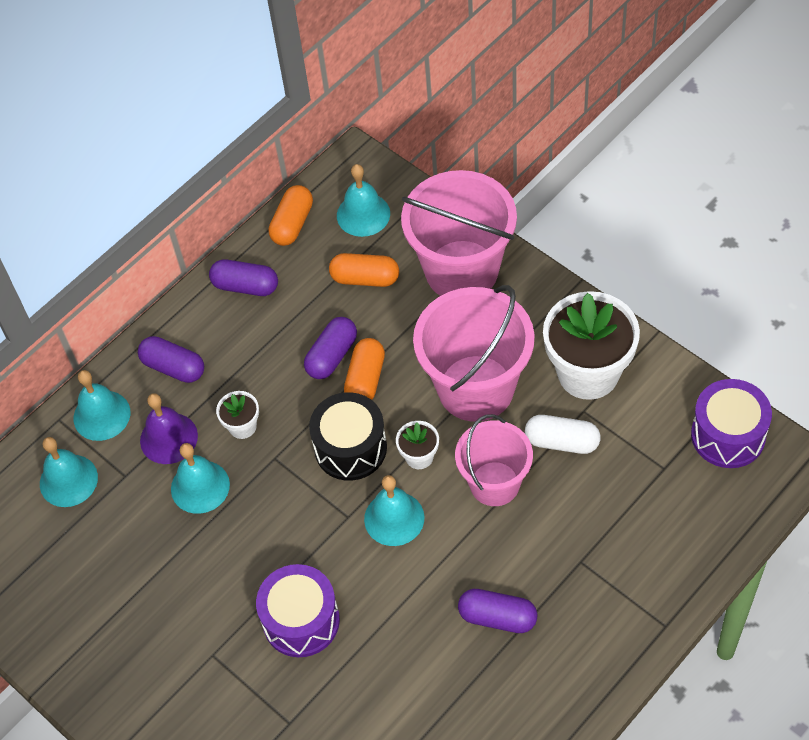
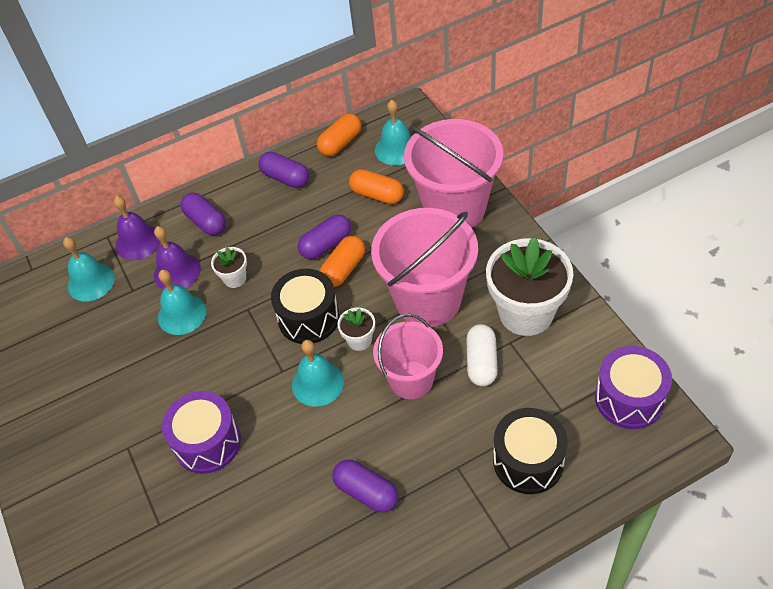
camera: 20 degrees right, 5 degrees down
turquoise bell [74,370,130,441] -> purple bell [114,196,161,260]
white capsule [525,415,600,454] -> white capsule turned 60 degrees clockwise [466,324,498,386]
none -> black drum [493,408,568,494]

